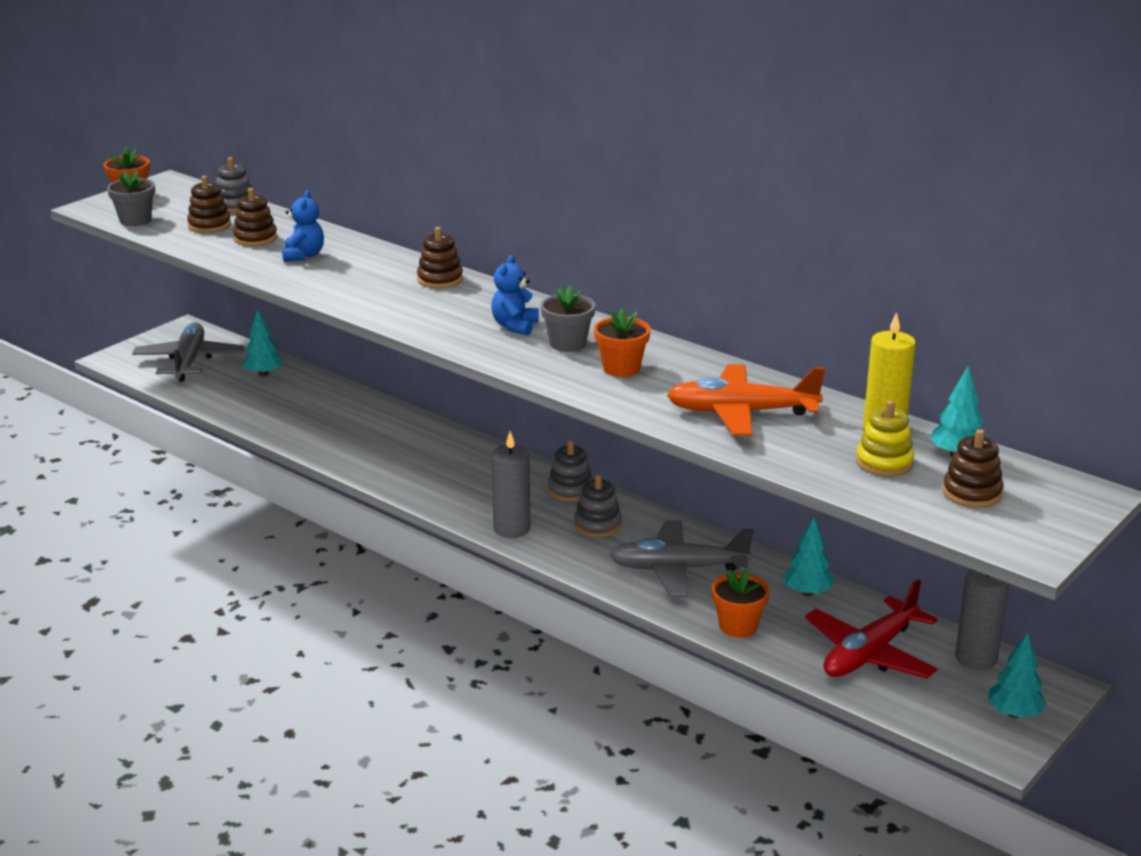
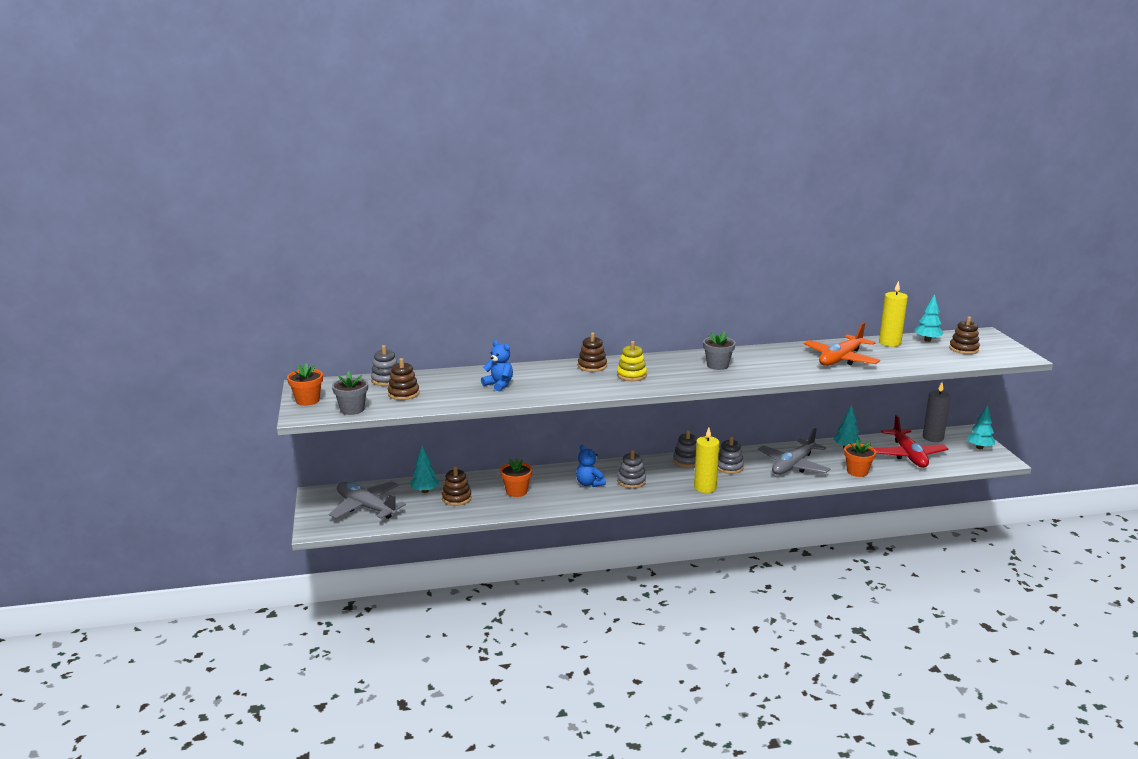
camera: 50 degrees left, 5 degrees down
brown stacking toy [233,188,277,246] -> brown stacking toy moved to [442,466,472,506]
blue teddy bear [491,255,539,336] -> blue teddy bear moved to [576,445,606,487]
grey candle [492,431,530,538] -> yellow candle [694,428,720,493]
orange flower pot [594,308,651,377] -> orange flower pot moved to [500,458,532,497]
yellow stacking toy [856,400,914,477] -> yellow stacking toy moved to [617,341,647,381]
none -> grey stacking toy [617,450,646,488]

